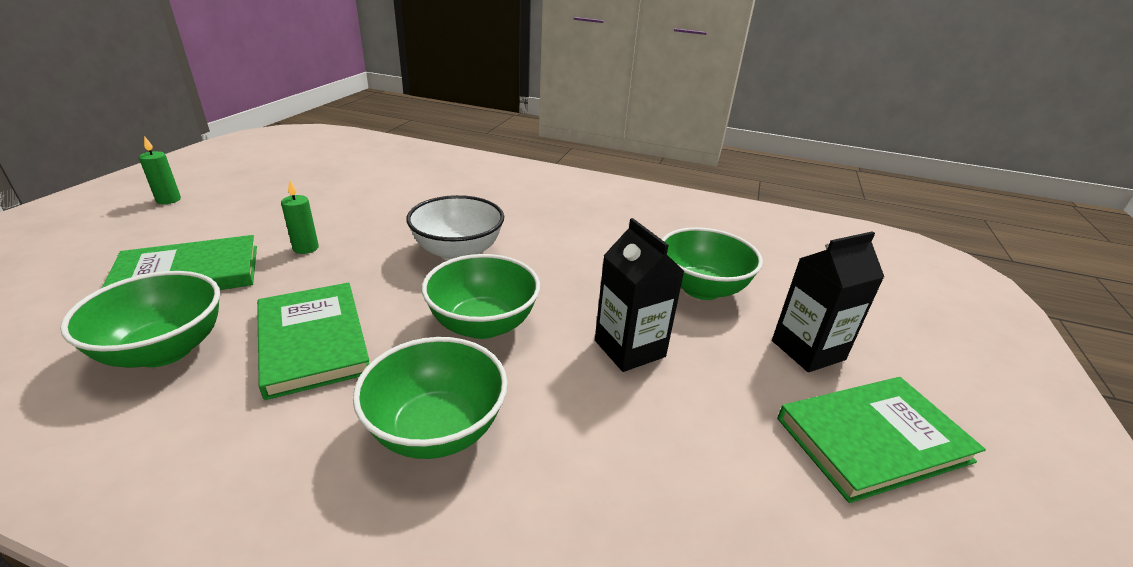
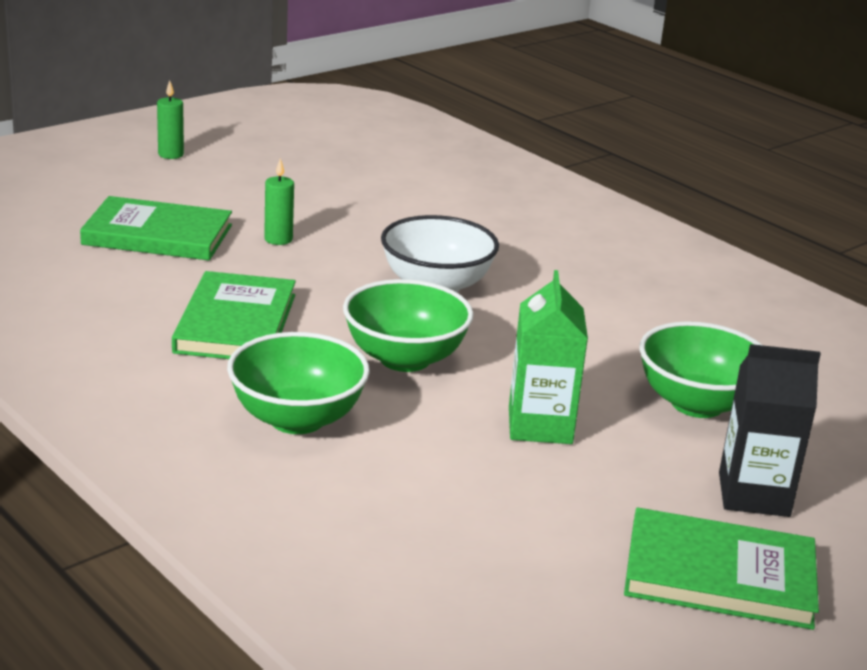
camera: 30 degrees right, 5 degrees down
green bowl [60,271,220,368] -> none
black carton [595,218,685,372] -> green carton [509,270,588,444]

